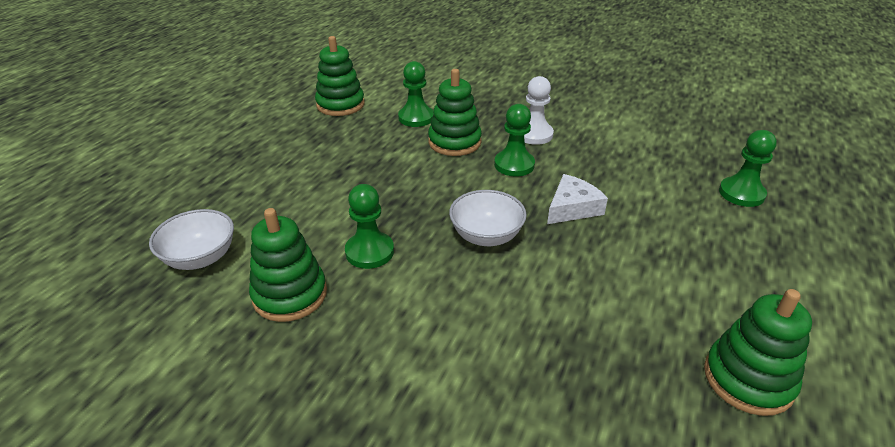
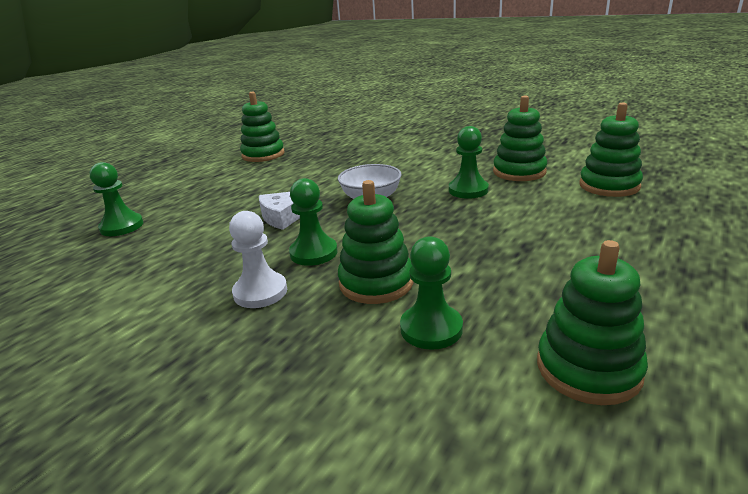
camera: 170 degrees left, 10 degrees down
white bowl [149,209,234,270] -> green stacking toy [579,102,643,197]

